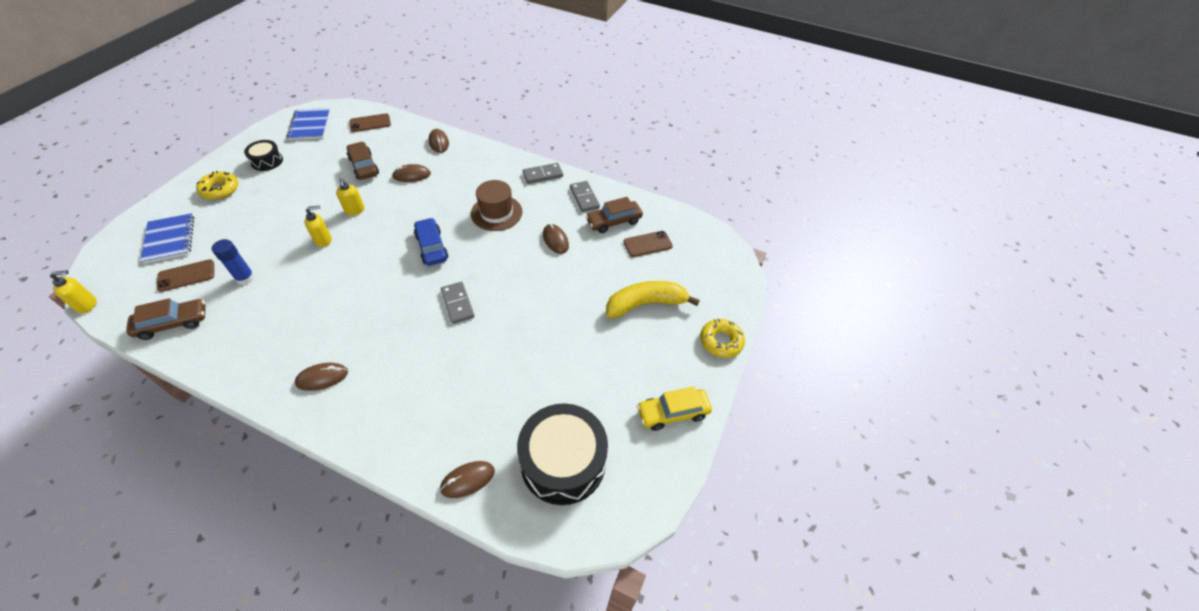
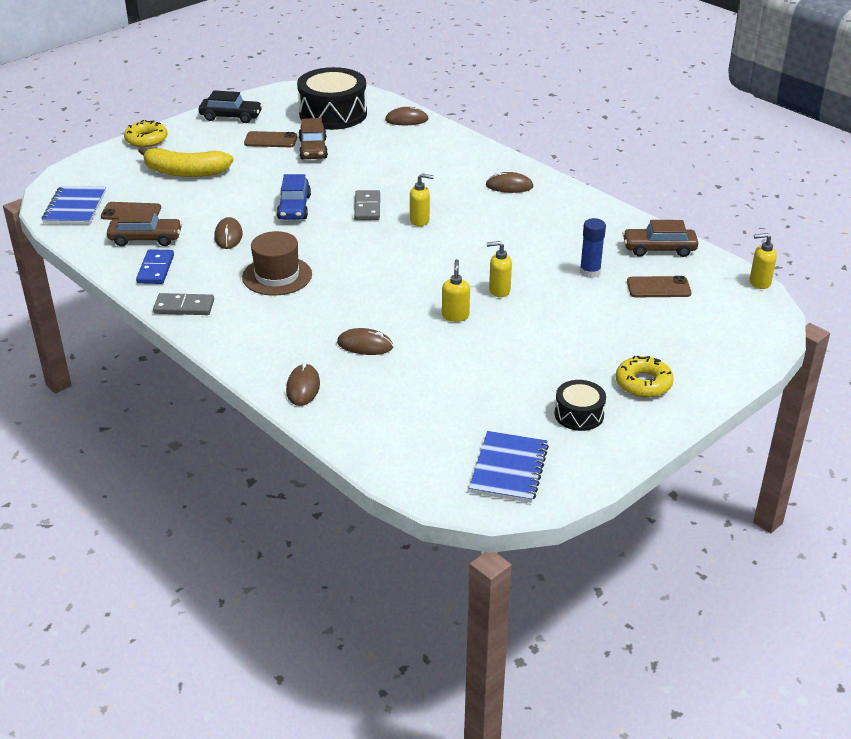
camera: 155 degrees left, 15 degrees down
blue notebook [140,213,194,264] -> blue notebook moved to [42,186,106,224]
brown car [347,142,379,180] -> brown car moved to [299,118,328,159]
brown phone [349,113,391,132] -> brown phone moved to [244,131,297,147]
blue car [414,218,448,266] -> blue car moved to [277,174,311,220]
grey domino [570,181,600,212] -> blue domino [136,249,174,284]
yellow car [637,386,712,431] -> black car [199,90,262,123]
none -> yellow soap dispenser [410,173,434,226]

